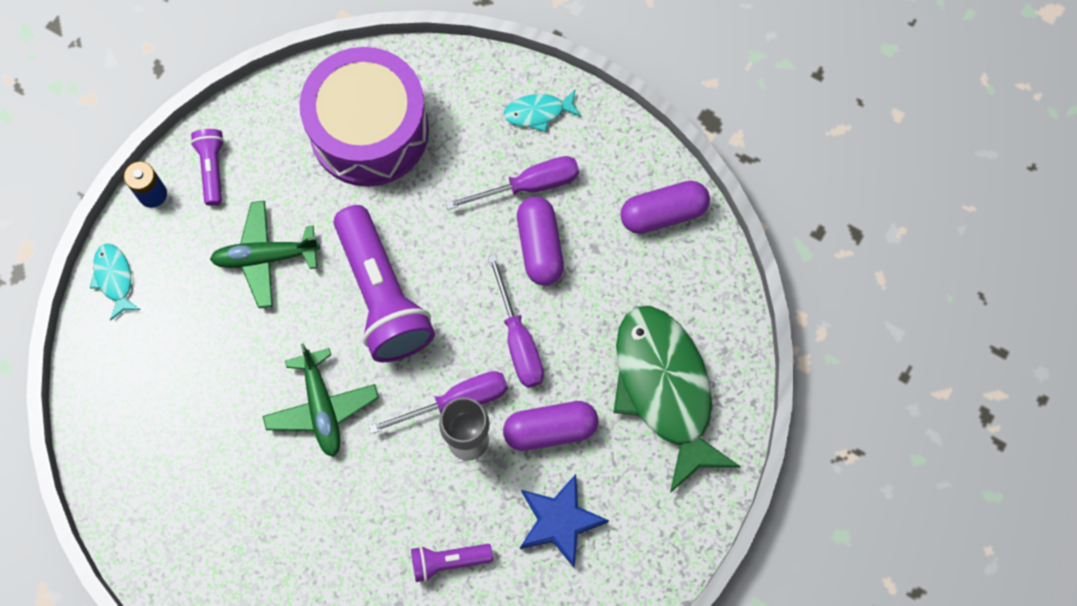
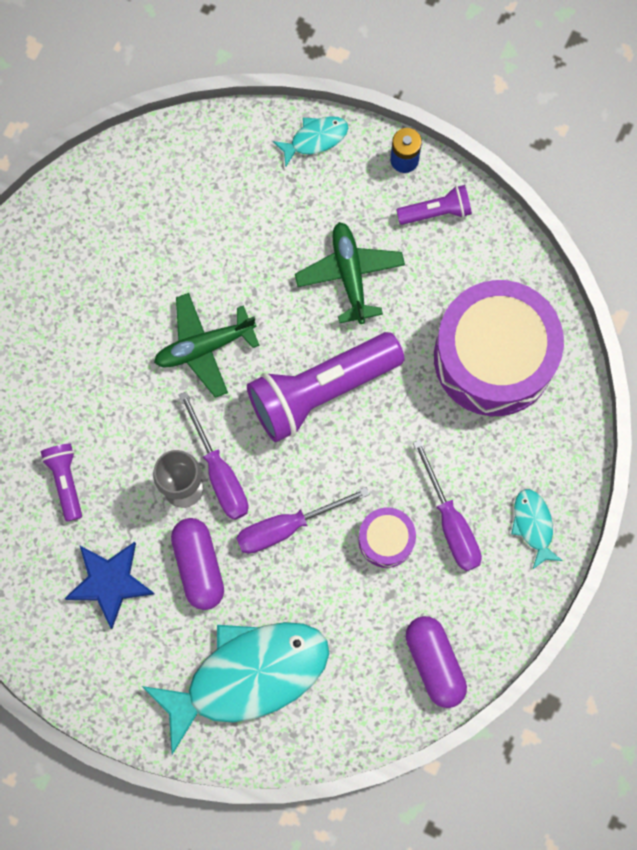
camera: 85 degrees right, 5 degrees up
purple capsule [517,197,564,286] -> purple drum [358,508,416,568]
green fish [613,306,741,493] -> turquoise fish [142,622,330,755]

